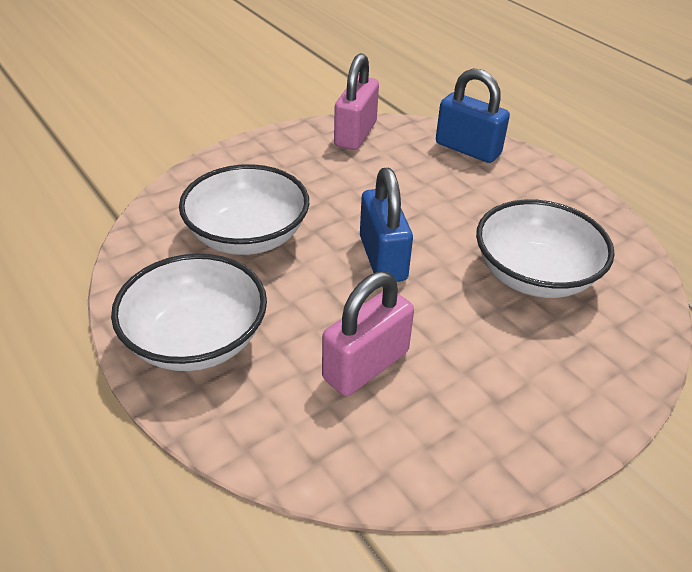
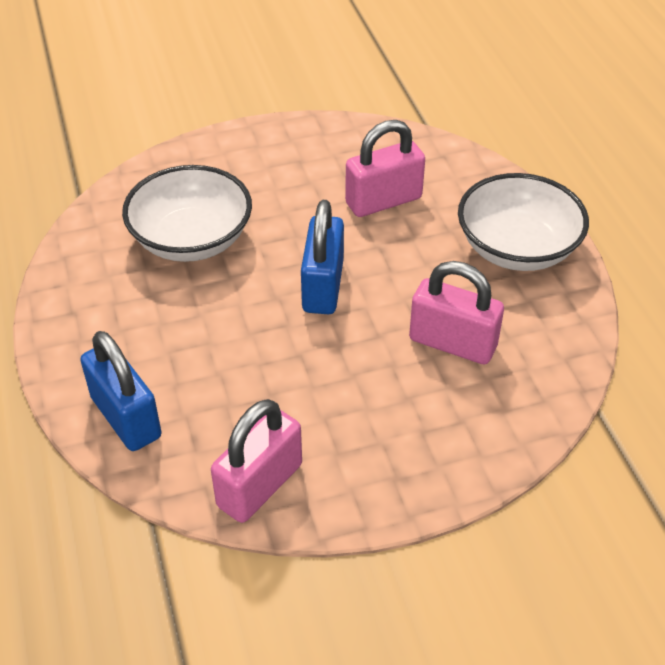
camera: 160 degrees left, 5 degrees up
white bowl [179,164,309,255] -> pink padlock [409,261,504,364]

